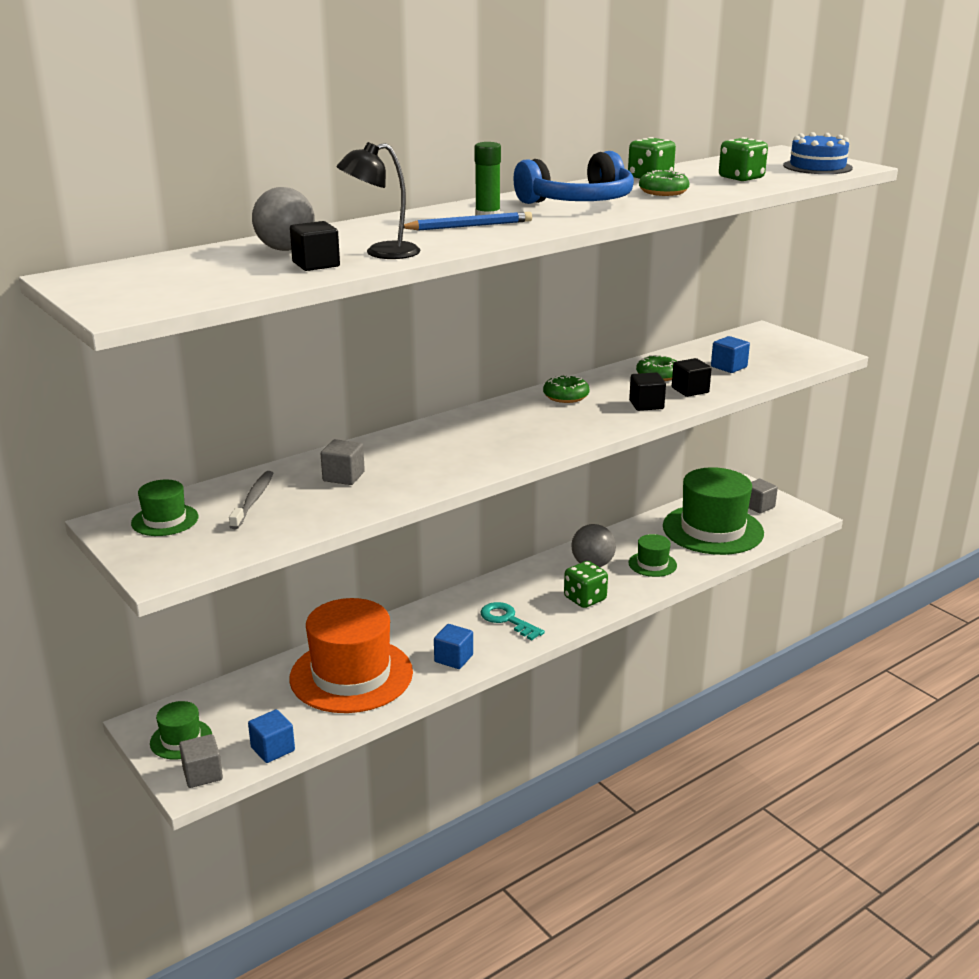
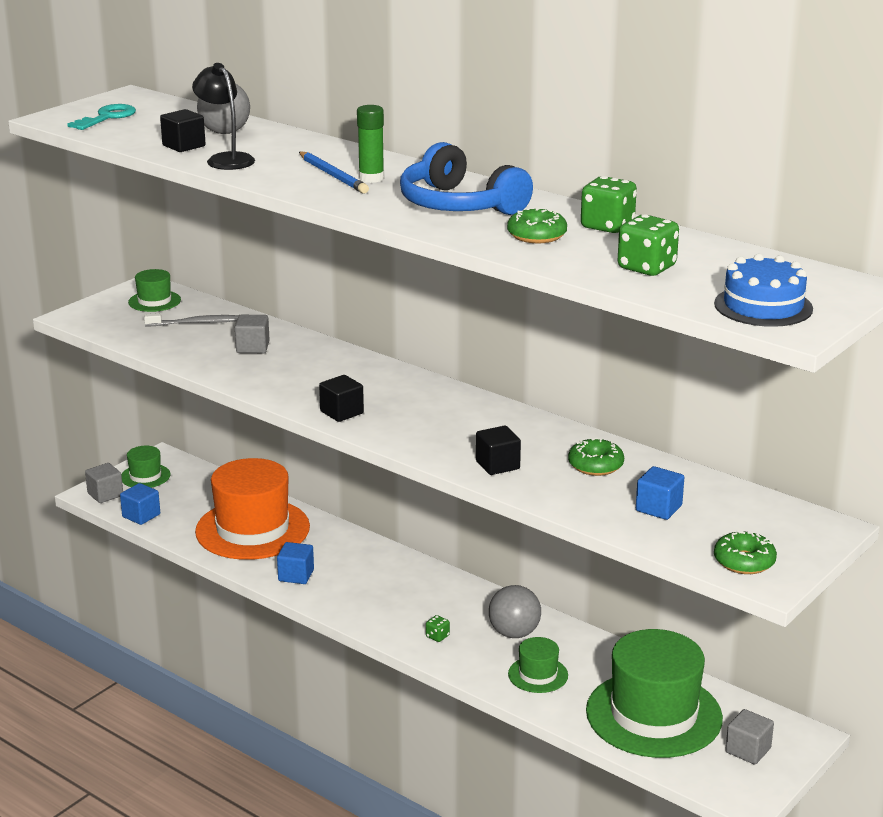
camera: 75 degrees right, 0 degrees up
turquoise key [480,602,545,641] -> turquoise key moved to [67,104,136,130]
green donut [543,374,589,403] -> green donut moved to [714,530,777,574]
green dice [564,561,608,608] -> green dice [426,615,450,642], size x0.49
black cube [672,358,712,397] -> black cube moved to [319,375,364,422]

